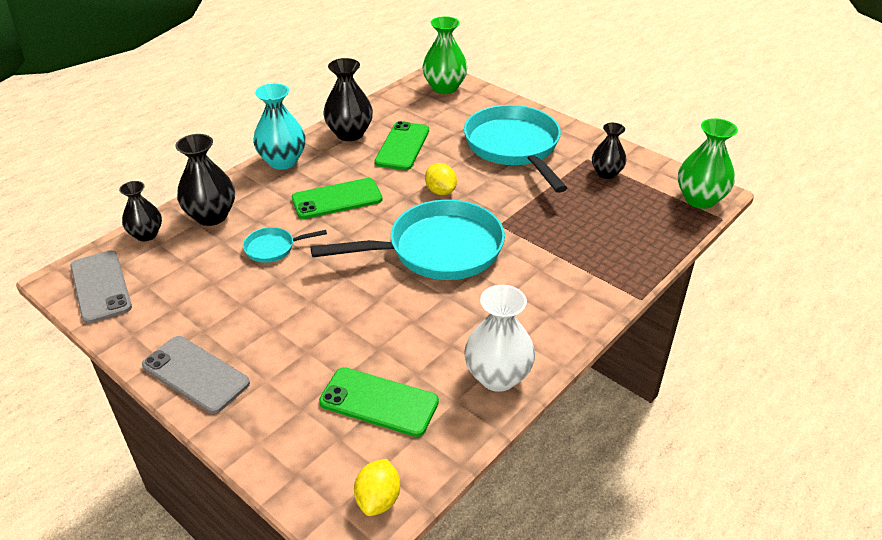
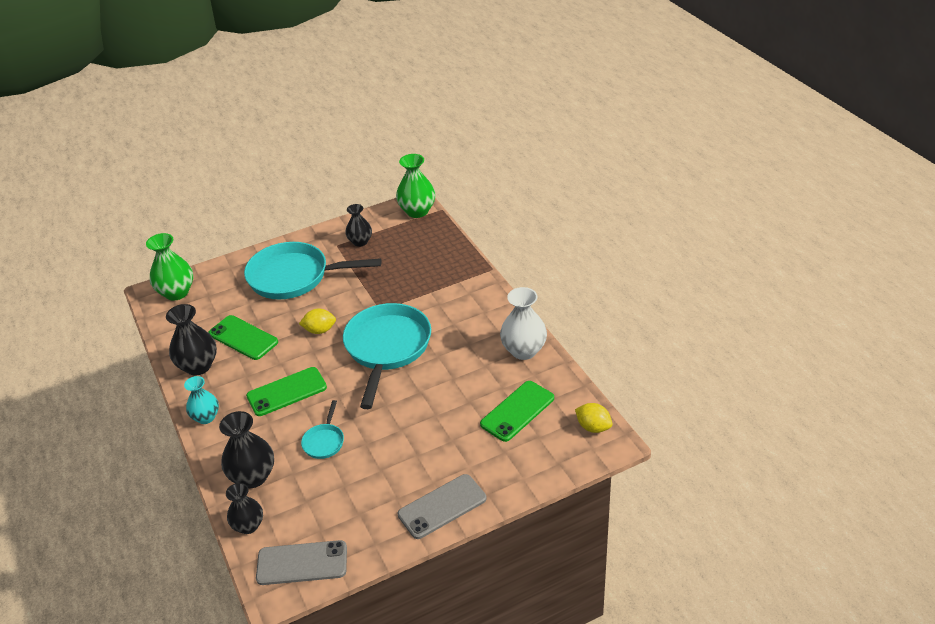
camera: 65 degrees left, 0 degrees up
turquoise vase [253,83,306,170] -> turquoise vase [184,376,219,424], size x0.66
green phone [292,178,383,219] -> green phone turned 60 degrees clockwise [246,367,327,416]

